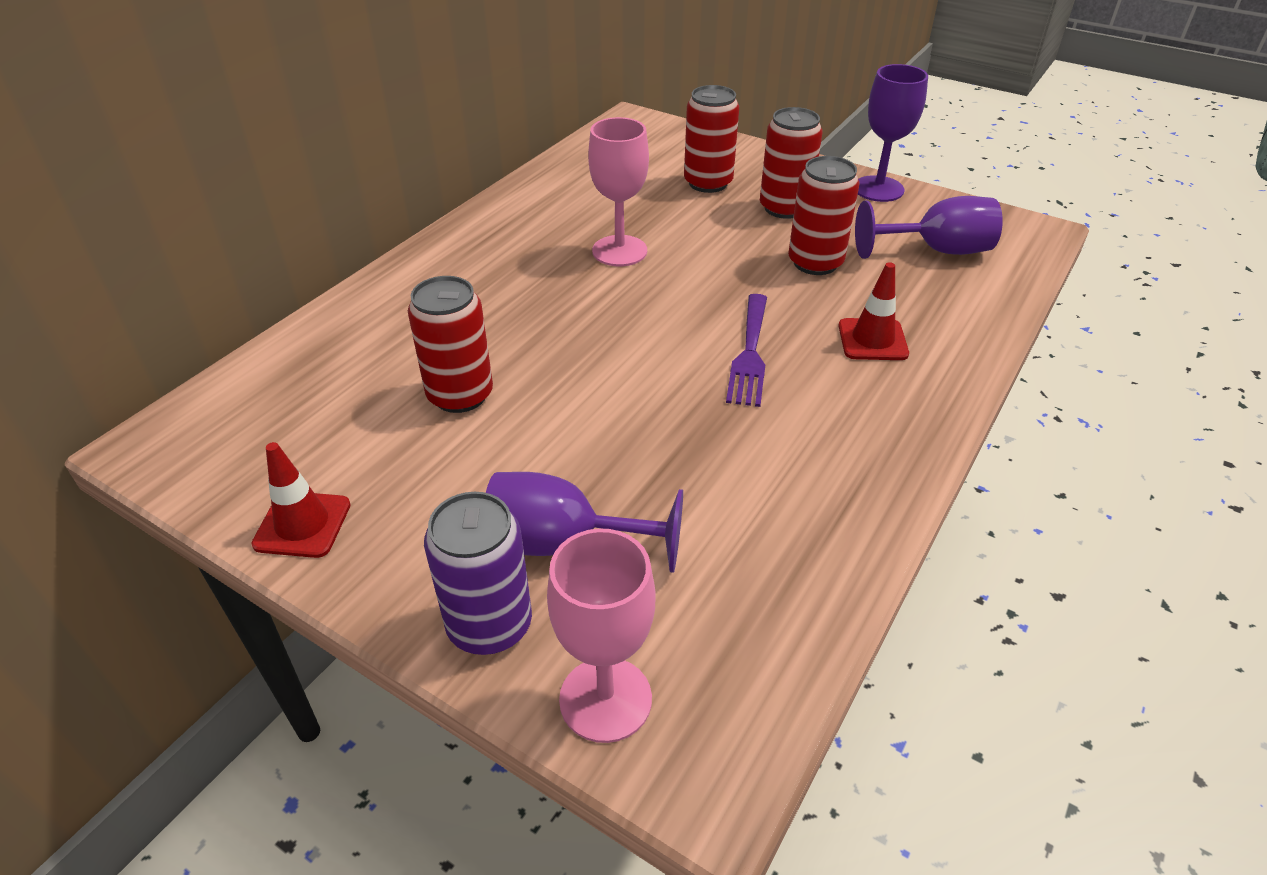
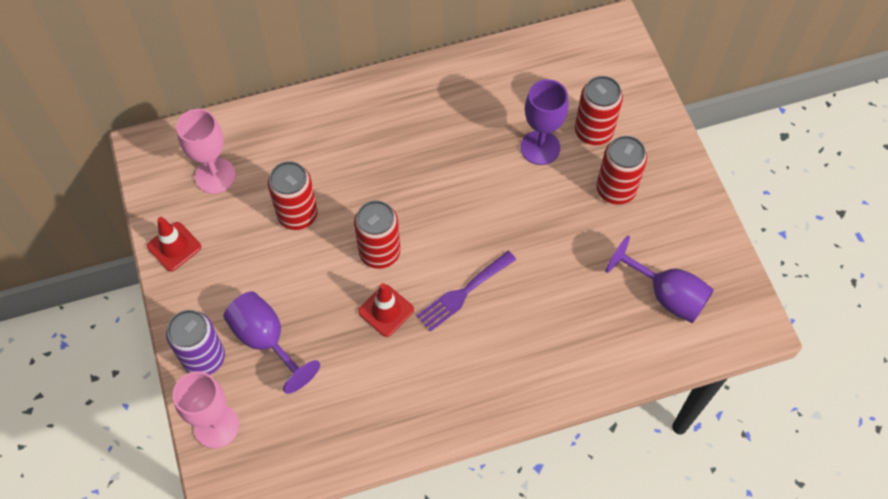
camera: 40 degrees right, 20 degrees up
pink goblet [588,117,649,266] -> pink goblet moved to [176,109,236,194]
red can [788,156,860,275] -> red can moved to [354,200,400,269]
red traffic cone [839,262,909,360] -> red traffic cone moved to [358,283,414,337]
purple goblet [858,64,928,202] -> purple goblet moved to [521,79,568,165]

